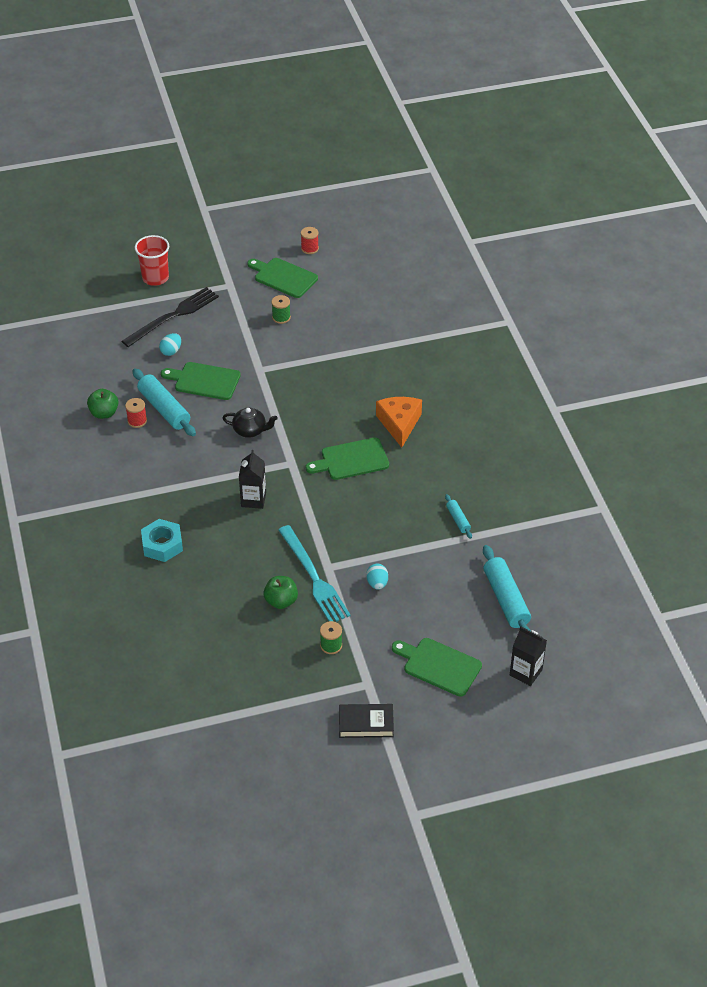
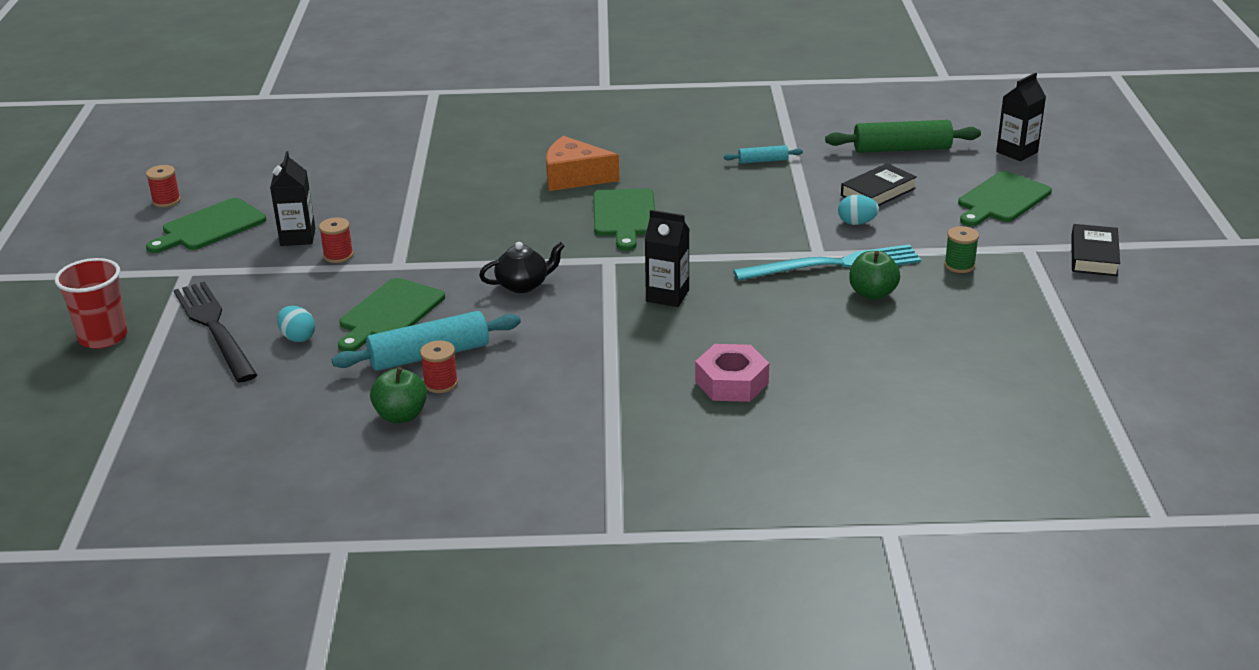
camera: 75 degrees left, 15 degrees down
turquoise nut [141,519,183,562] -> pink nut [695,344,769,402]
black teapot [222,407,278,438] -> black teapot turned 45 degrees clockwise [479,242,565,293]
green spool [272,295,291,324] -> black carton [270,151,315,246]
turquoise rolling pin [483,545,531,631] -> green rolling pin [825,120,981,153]
none -> red spool [319,217,354,263]
none -> black book [841,163,917,206]

